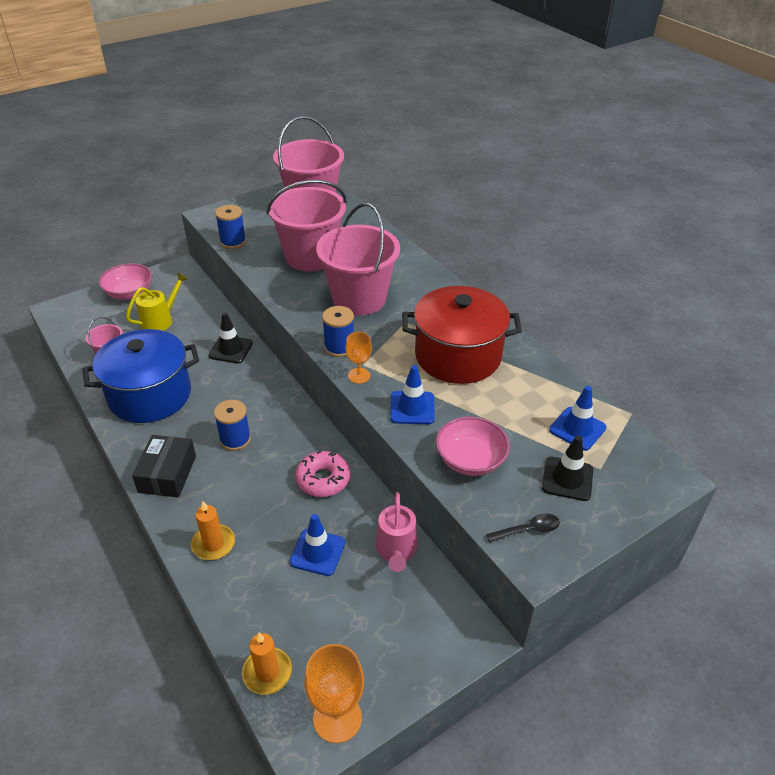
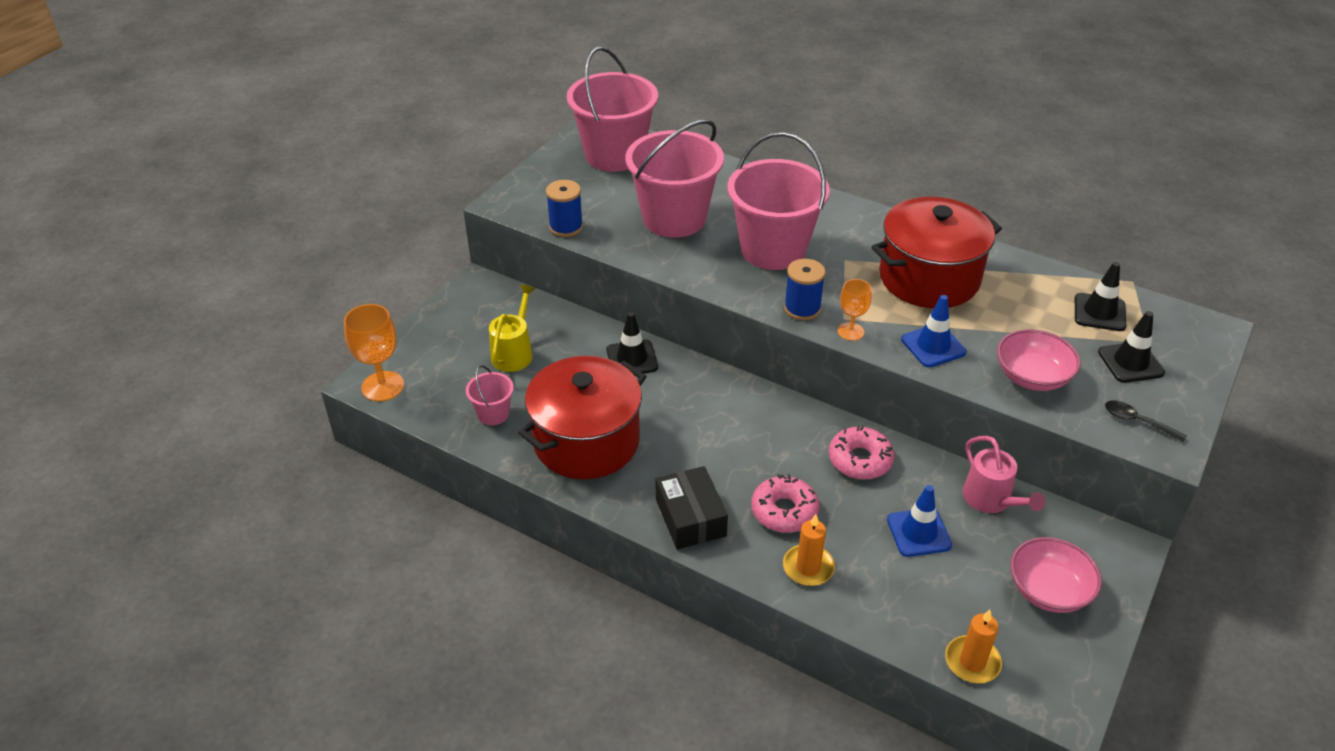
camera: 25 degrees left, 0 degrees up
blue pot [83,329,199,423] -> red pot [518,356,647,479]
pink bowl [99,263,152,300] -> pink bowl moved to [1010,537,1102,613]
blue spool [214,400,251,451] -> none
orange goblet [304,644,364,743] -> orange goblet moved to [344,304,404,401]
black spoon [486,513,560,542] -> black spoon turned 105 degrees counterclockwise [1105,400,1186,442]
blue traffic cone [549,386,606,451] -> black traffic cone [1075,262,1127,331]
none -> pink donut [751,474,819,533]

